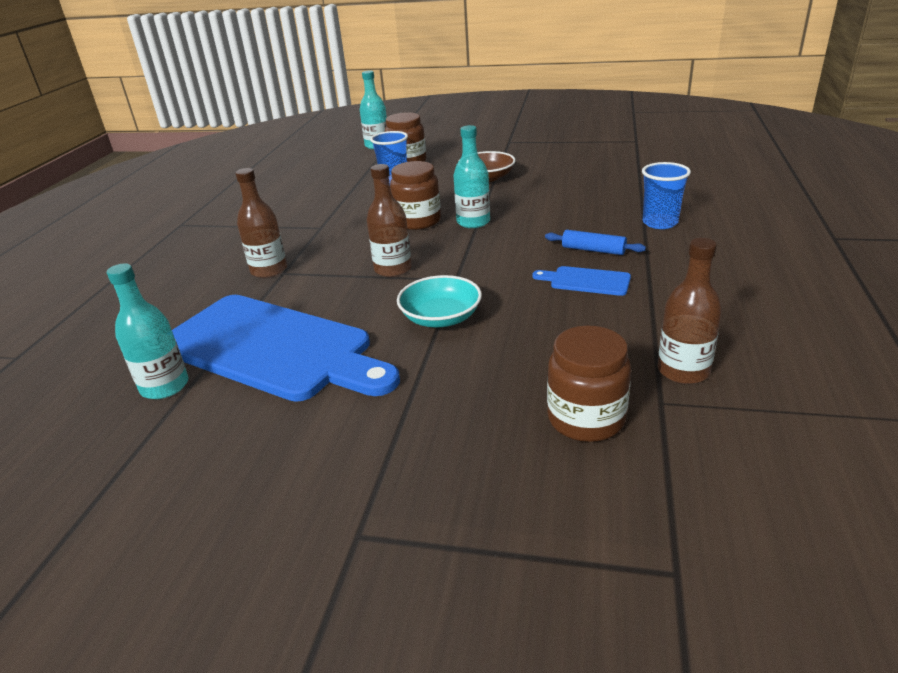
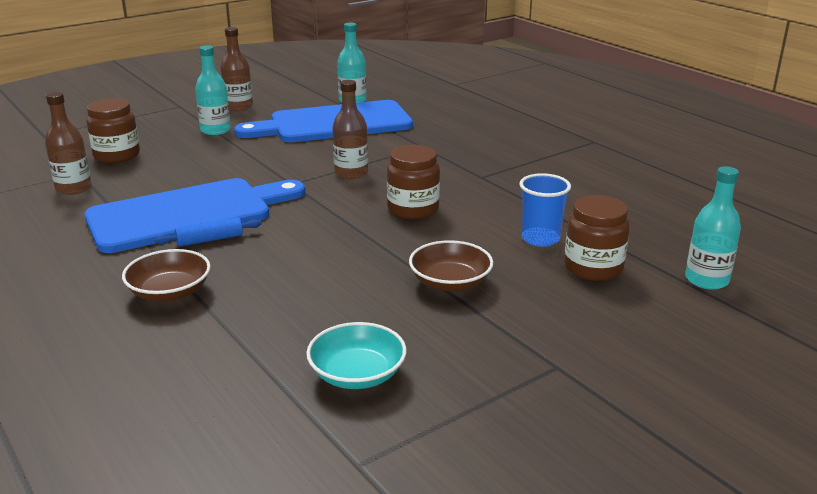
camera: 130 degrees right, 5 degrees down
brown bottle [235,168,287,278] -> brown bottle moved to [220,27,253,111]
turquoise bowl [397,275,482,327] -> turquoise bowl moved to [306,322,407,389]
turquoise bottle [453,125,490,228] -> turquoise bottle moved to [195,45,231,135]
blue cutting board [532,266,631,296] -> blue cutting board [84,178,305,253], size x2.47
blue cup [642,162,691,229] -> brown bowl [122,249,211,301]

